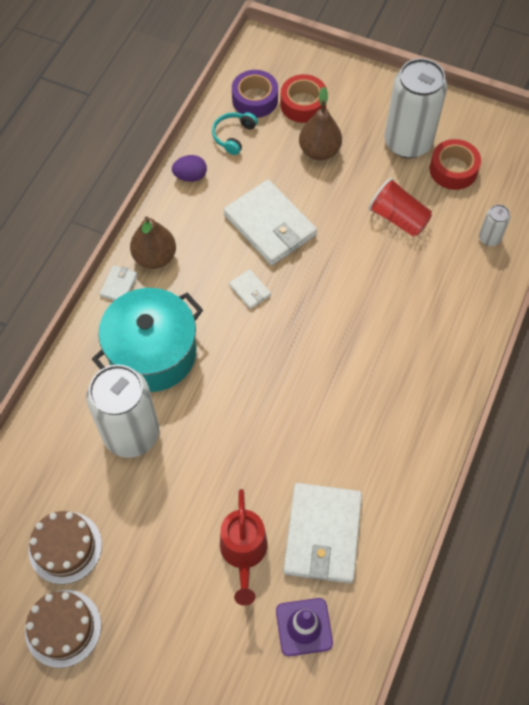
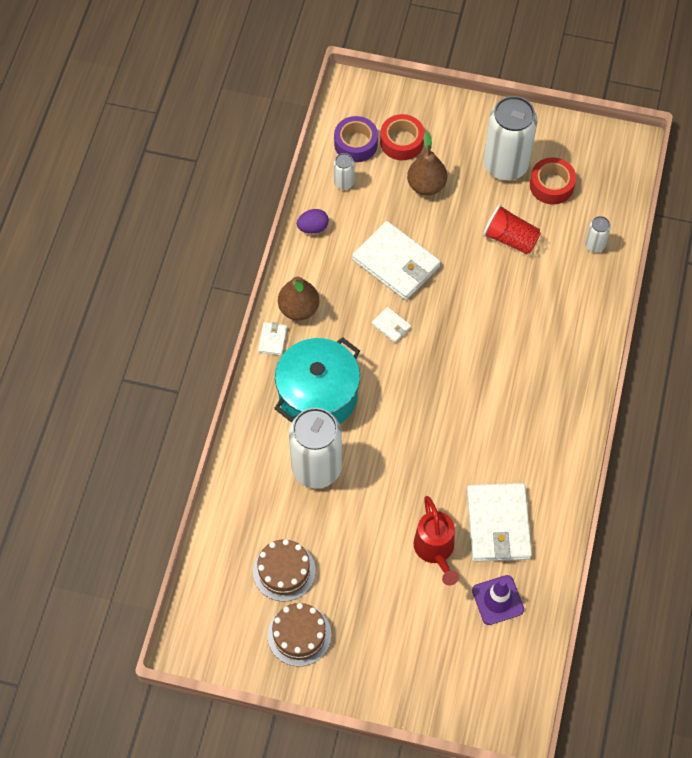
camera: 10 degrees left, 0 degrees up
turquoise headphones [212,112,258,155] -> white can [334,153,354,190]

